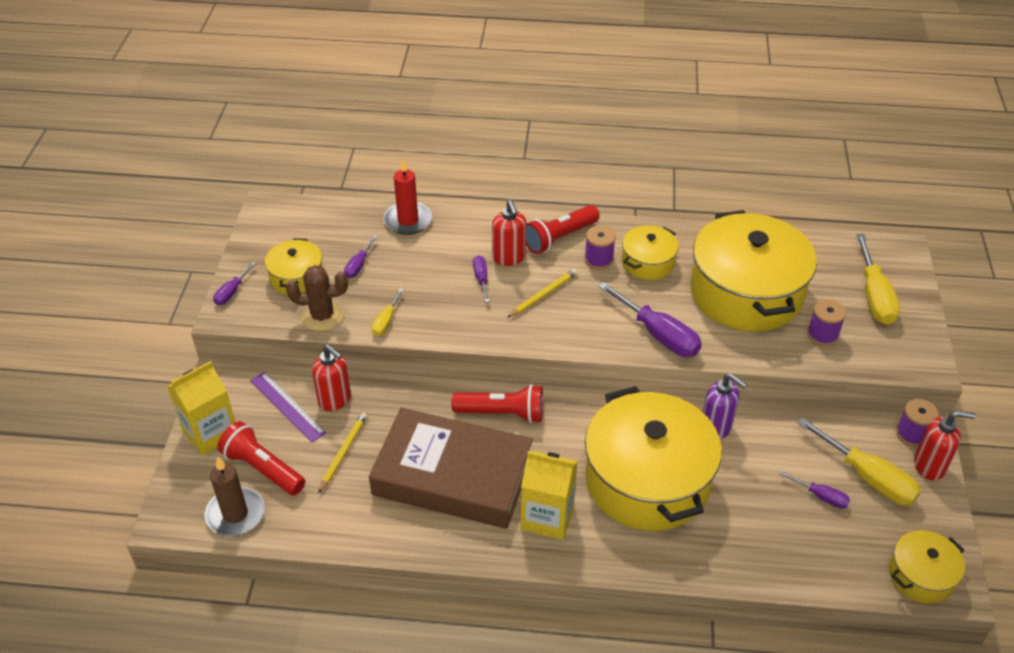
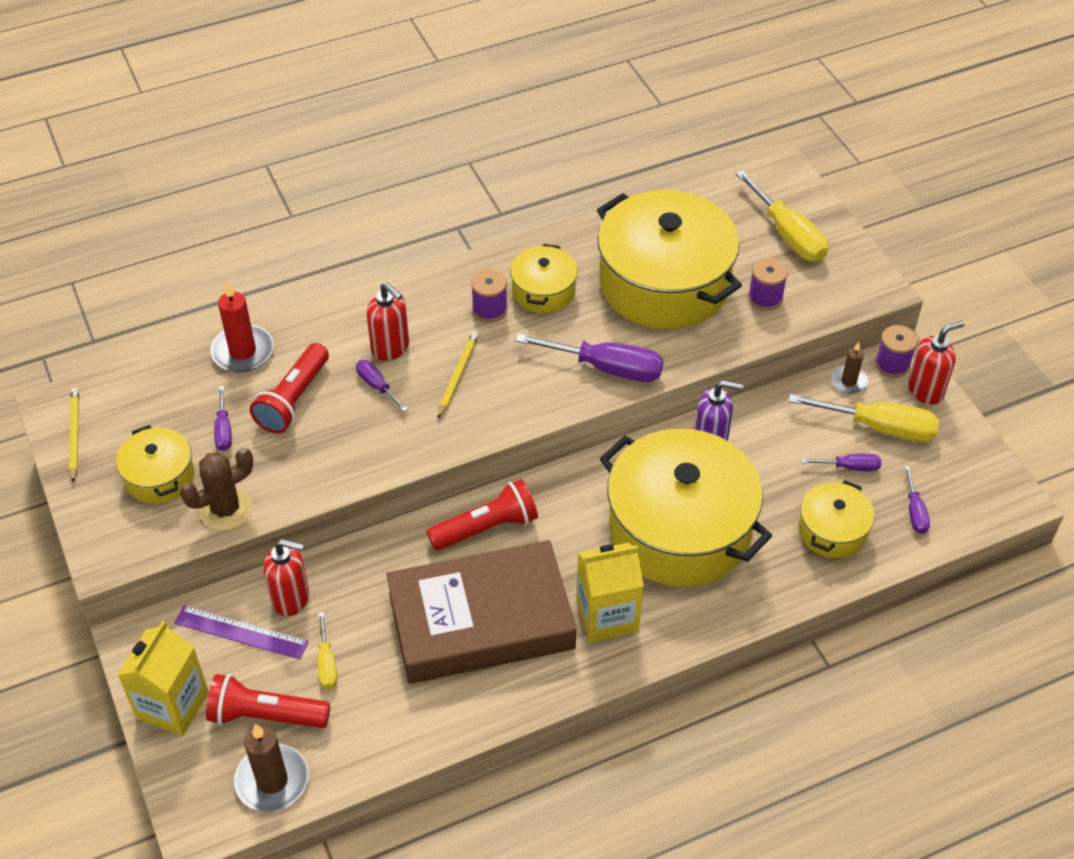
camera: 30 degrees left, 5 degrees up
purple screwdriver [213,262,256,305] -> purple screwdriver moved to [904,466,930,534]
yellow pencil [318,413,367,493] -> yellow pencil moved to [69,387,79,483]
yellow screwdriver [372,289,404,336] -> yellow screwdriver moved to [318,612,337,689]
red flashlight [526,205,600,254] -> red flashlight moved to [250,343,329,433]
yellow pot [889,530,965,604] -> yellow pot moved to [798,480,875,558]
none -> brown candle [831,342,868,394]

